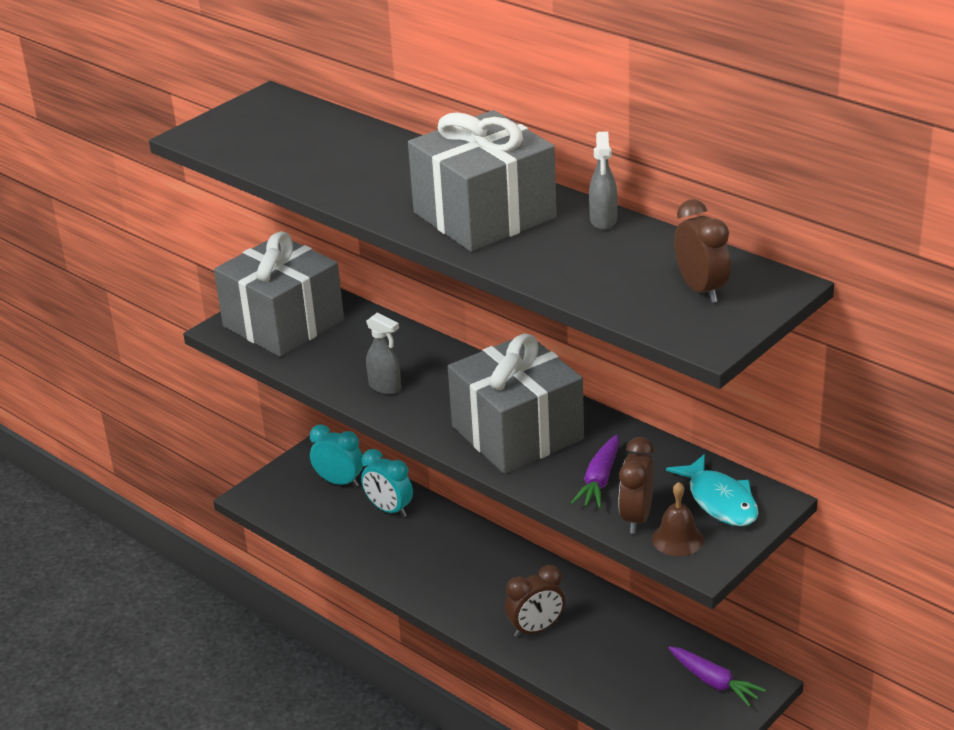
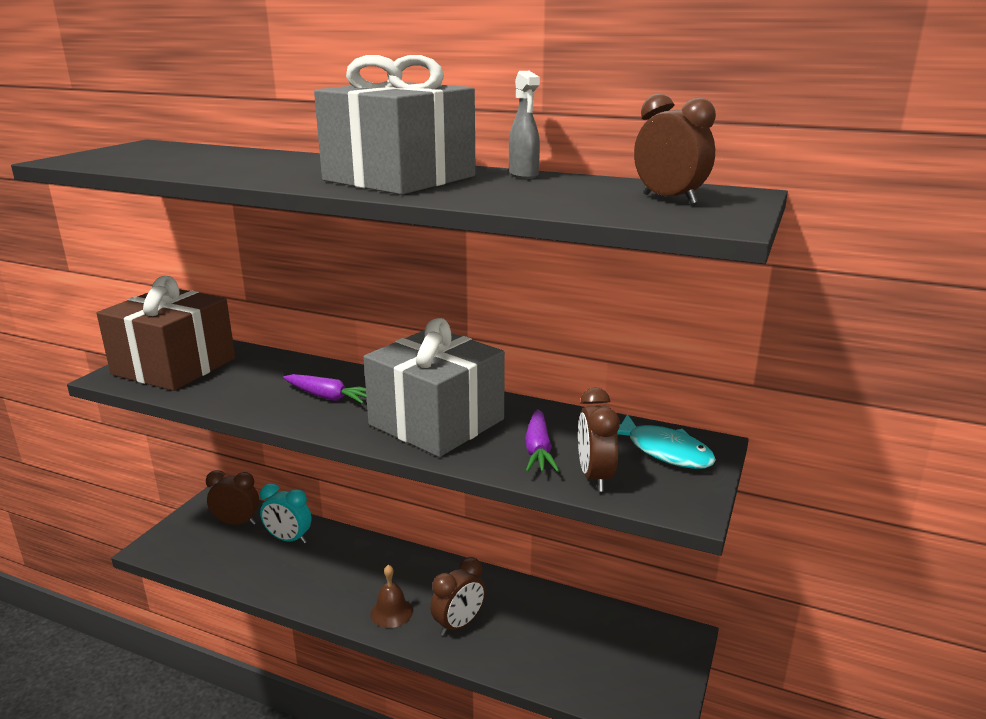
camera: 20 degrees left, 10 degrees down
grey gift [214,231,344,357] -> brown gift [97,276,235,391]
turquoise clock [310,424,363,487] -> brown clock [206,470,259,525]
grey spray bottle [366,313,401,394] -> none
brown bell [652,482,704,556] -> brown bell moved to [370,565,413,628]
purple carrot [668,646,766,707] -> purple carrot moved to [283,374,366,404]

